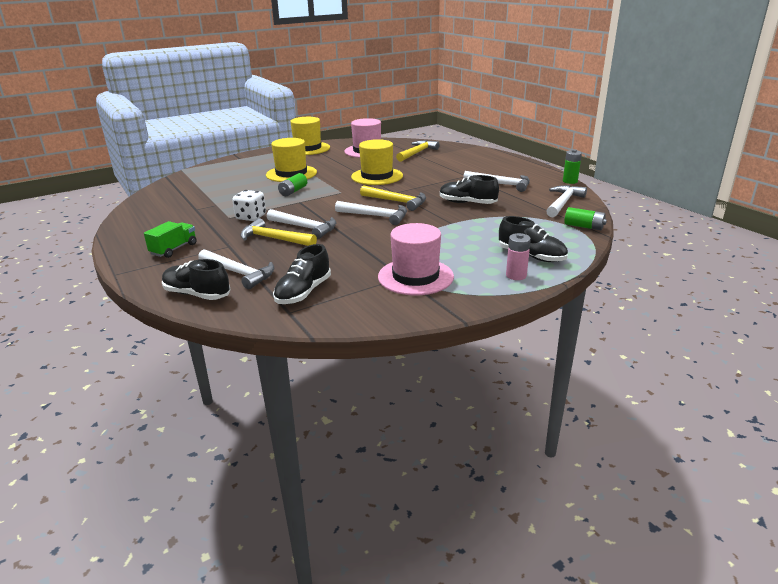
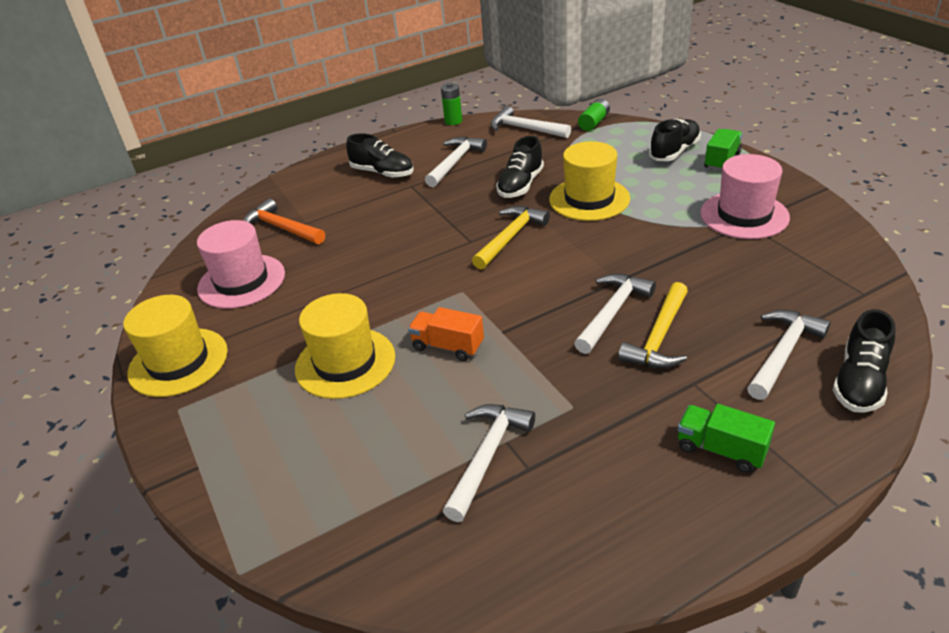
camera: 85 degrees left, 10 degrees up
white dice [232,190,266,221] -> none
black shoe [273,244,331,304] -> black shoe moved to [346,133,414,178]
green battery [278,173,307,196] -> orange truck [408,307,484,361]
white hammer [335,201,407,225] -> white hammer moved to [443,404,535,522]
yellow hat [351,139,403,185] -> yellow hat moved to [549,141,630,221]
yellow hammer [396,140,440,162] -> orange hammer [243,198,325,244]
pink battery [506,233,531,280] -> green truck [704,129,743,171]

